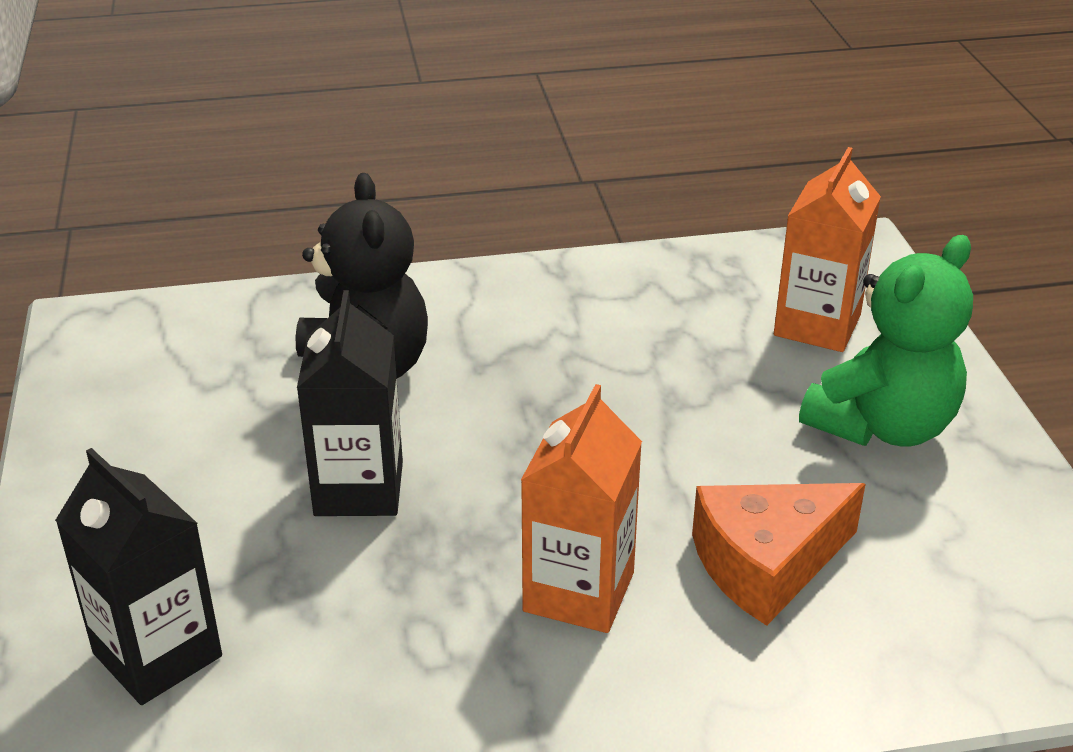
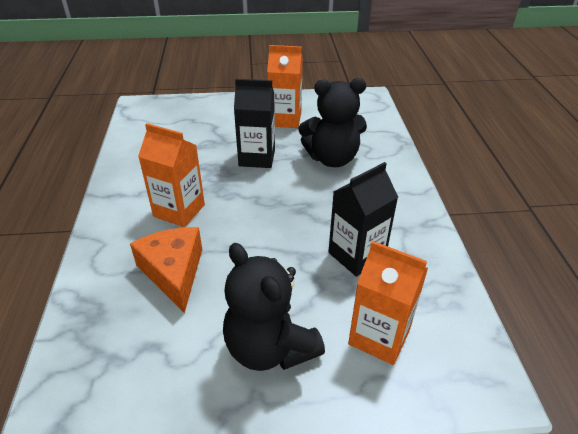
camera: 95 degrees right, 5 degrees up
black carton [55,448,222,705] -> black carton moved to [328,162,398,277]
green teddy bear [799,235,973,447] -> black teddy bear [223,243,325,371]
none -> orange carton [267,45,303,128]

